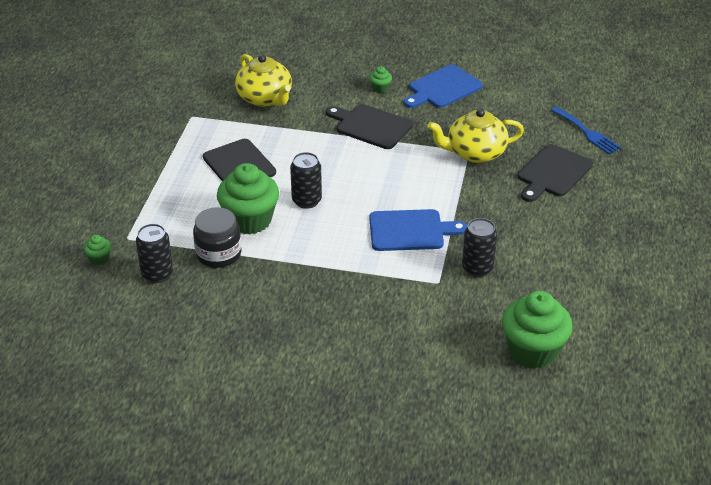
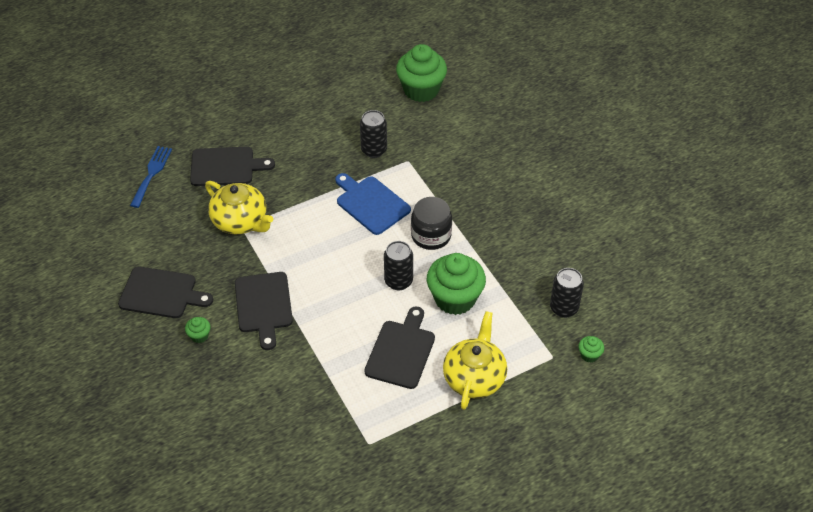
camera: 130 degrees left, 10 degrees up
black jar [193,207,242,268] -> black jar moved to [411,197,452,250]
yellow teapot [235,54,292,107] -> yellow teapot moved to [443,311,507,410]
blue cutting board [403,64,483,108] -> black cutting board [118,267,213,318]

